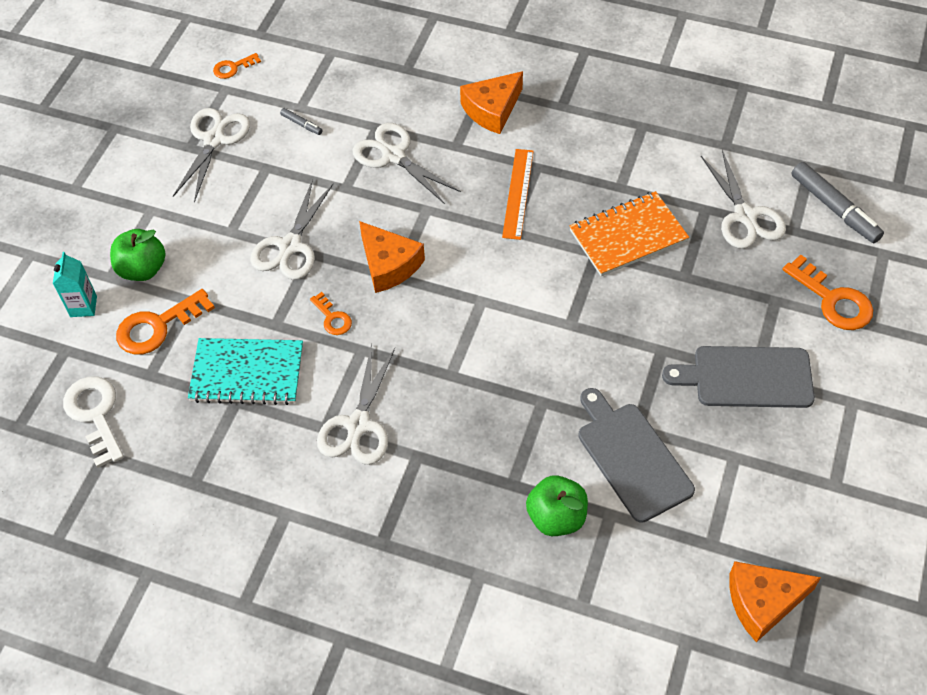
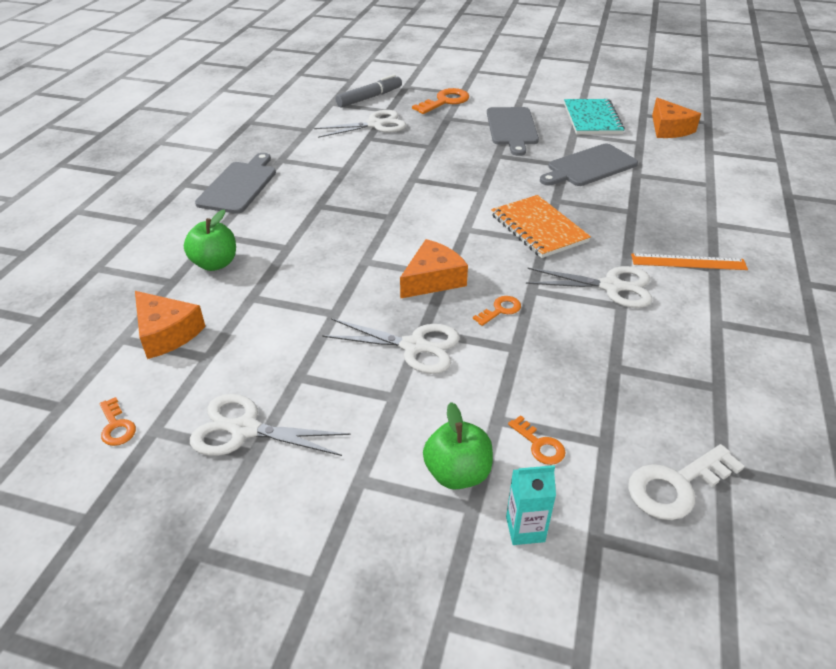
camera: 95 degrees left, 15 degrees down
orange key [116,289,215,355] -> orange key [508,415,566,465], size x0.55
turquoise notebook [188,338,303,405] -> turquoise notebook moved to [564,99,625,134]
grey marker [280,108,322,135] -> none
white scissors [353,123,461,204] -> none
orange cheese [460,71,523,134] -> orange cheese moved to [135,291,206,359]
orange ruler [502,149,534,240] -> orange ruler moved to [631,253,748,270]
green apple [526,475,588,536] -> green apple moved to [184,210,236,271]
orange notebook [569,191,689,276] -> orange notebook moved to [491,195,591,258]
none -> grey cutting board [195,153,276,214]

